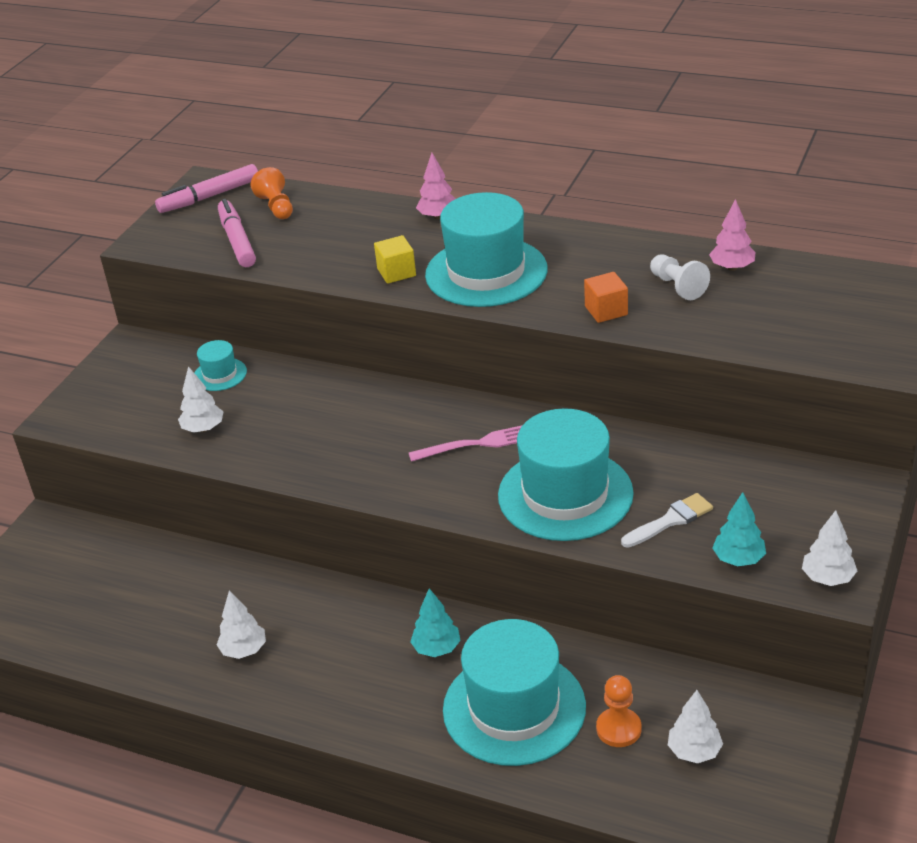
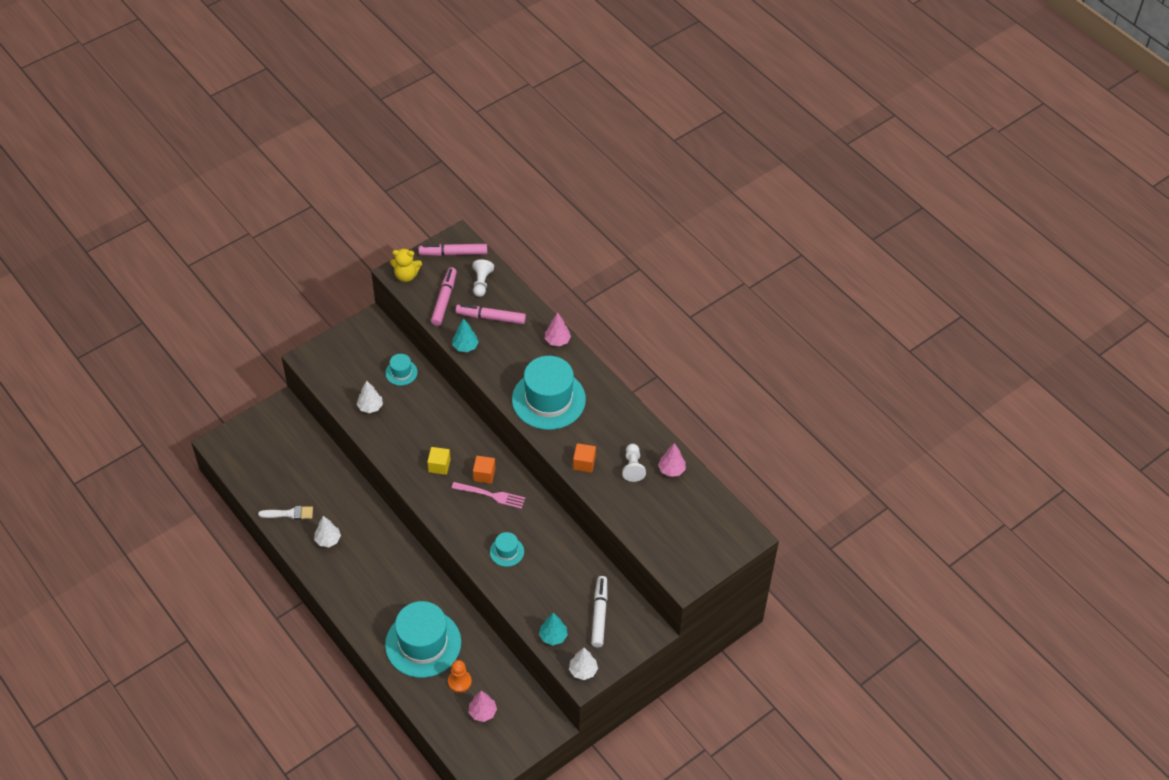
camera: 25 degrees right, 15 degrees up
orange pawn [250,167,293,219] -> white pawn [472,259,494,297]
yellow cube [374,235,416,284] -> yellow cube moved to [427,447,450,475]
turquoise tree [410,588,461,657] -> turquoise tree moved to [452,318,479,352]
turquoise hat [498,408,634,541] -> turquoise hat [490,532,524,567], size x0.45
white brush [621,493,713,548] -> white brush moved to [258,506,313,520]
white tree [668,690,723,763] -> pink tree [469,691,497,722]
none -> yellow teddy bear [390,248,422,282]
none -> pink marker [455,304,526,324]
none -> orange cube [473,456,496,484]
none -> white marker [591,576,607,647]

